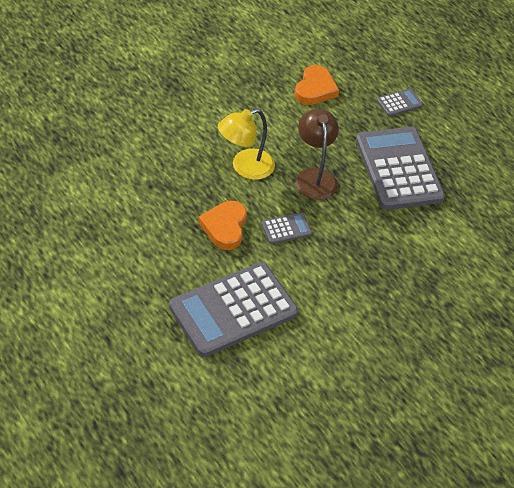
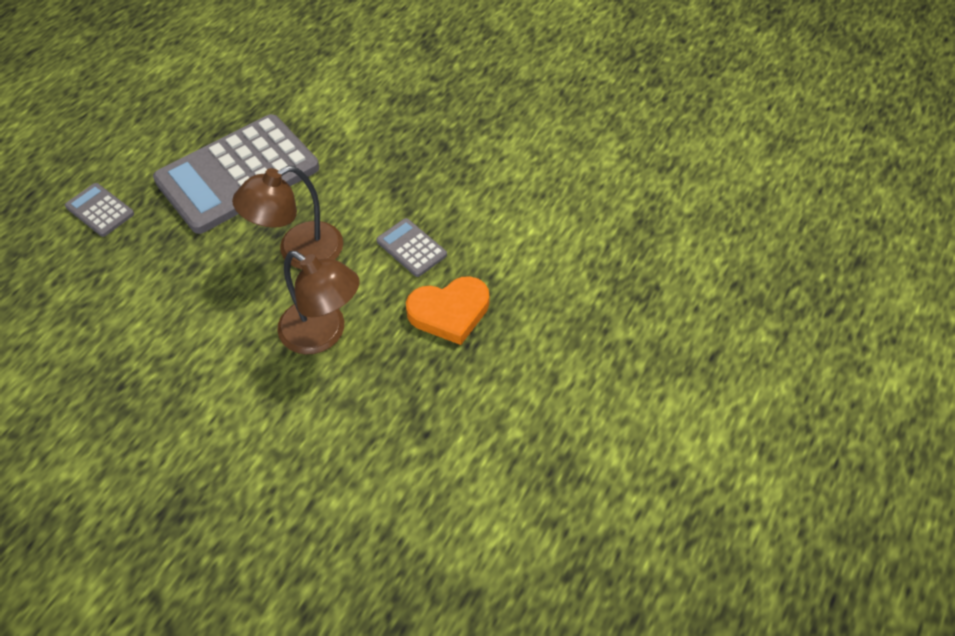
camera: 110 degrees left, 5 degrees up
grey calculator [169,262,298,357] -> none
yellow lamp [218,109,275,180] -> brown lamp [277,251,360,354]
orange heart [294,65,339,105] -> none

